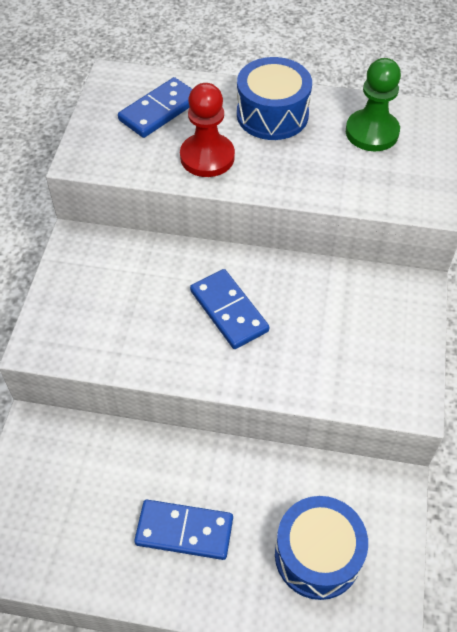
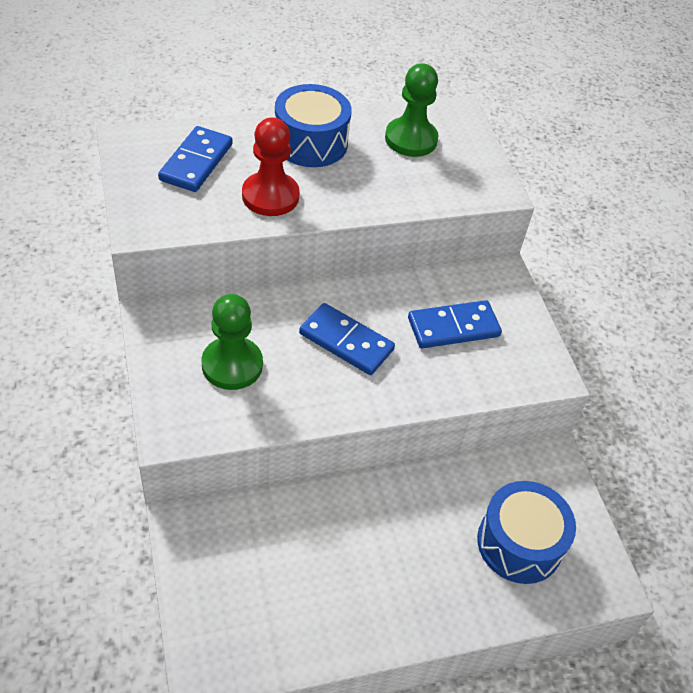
camera: 30 degrees left, 5 degrees down
blue domino [134,500,233,560] -> blue domino moved to [408,300,502,348]
none -> green pawn [201,294,263,390]

